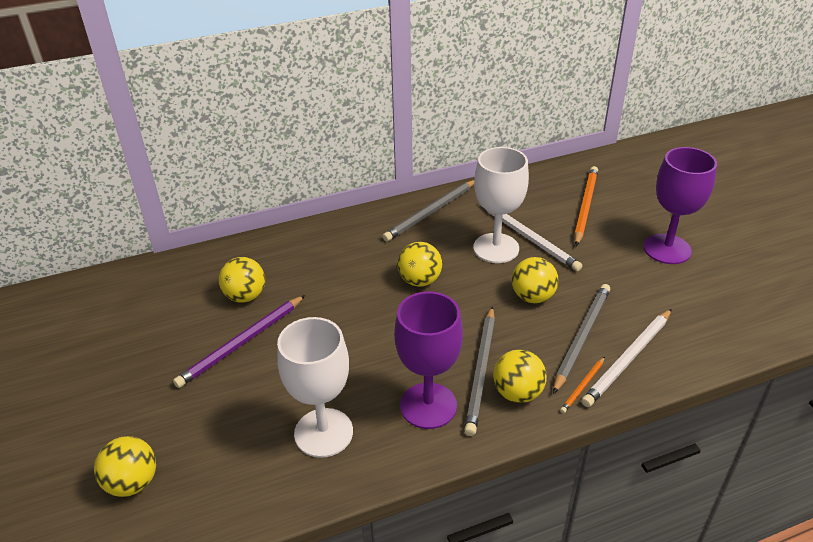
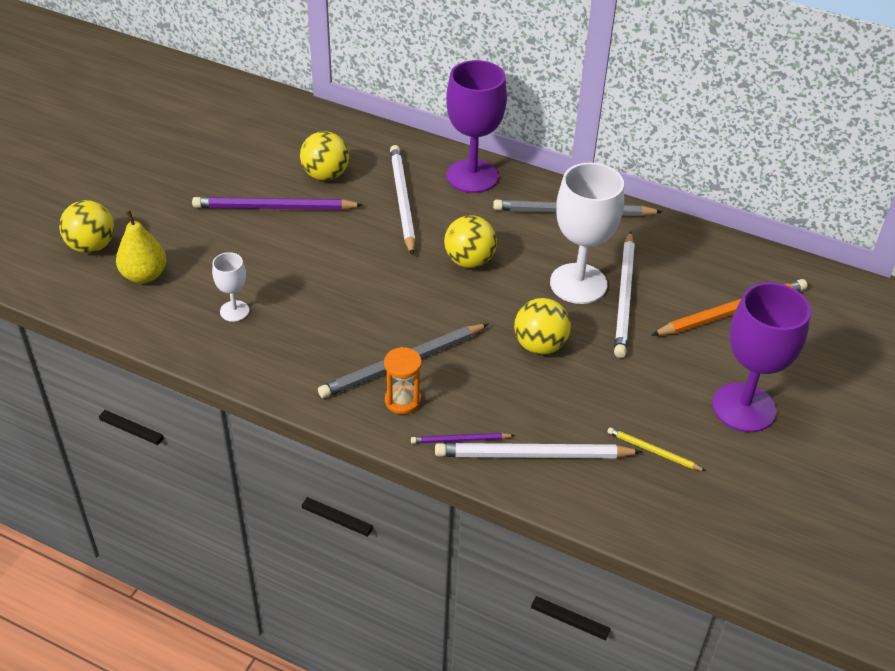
camera: 45 degrees right, 5 degrees up
white goblet [277,317,353,458] -> white goblet [212,252,249,322], size x0.49
purple goblet [394,291,463,429] -> purple goblet moved to [446,60,507,193]
yellow ball [493,349,547,403] -> orange hourglass [384,347,422,414]
grey pencil [553,284,610,394] -> none
orange pencil [560,357,605,413] -> purple pencil [411,433,515,444]
none -> yellow pear [116,210,166,283]
none -> white pencil [390,145,416,256]
none -> yellow pencil [607,427,706,471]

